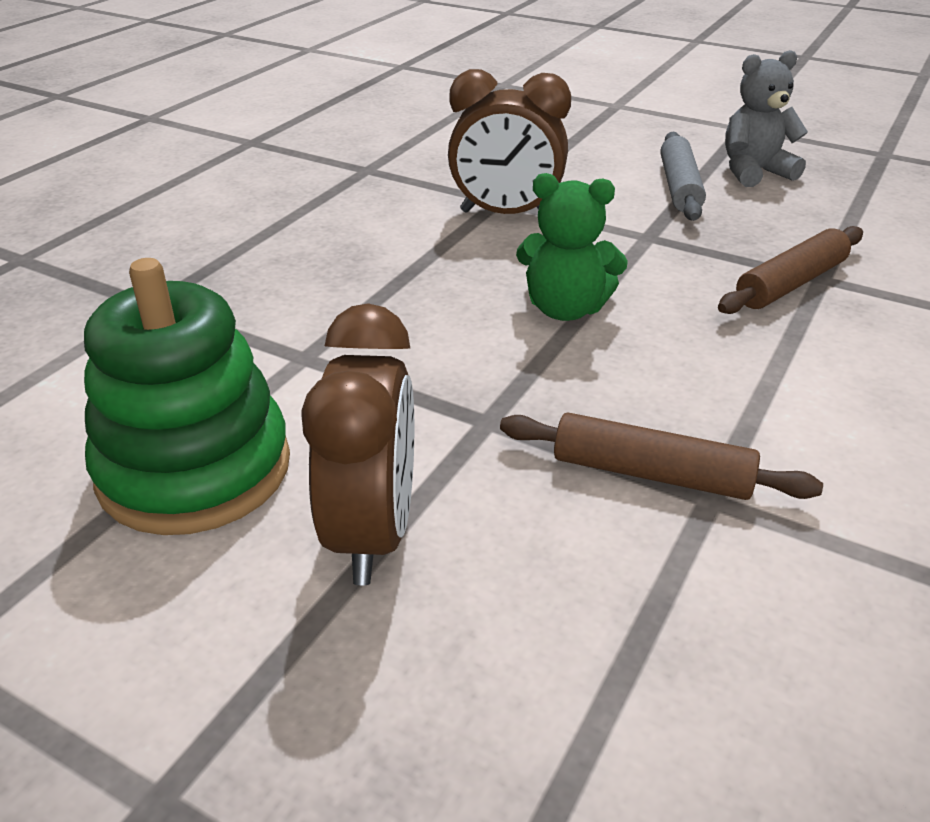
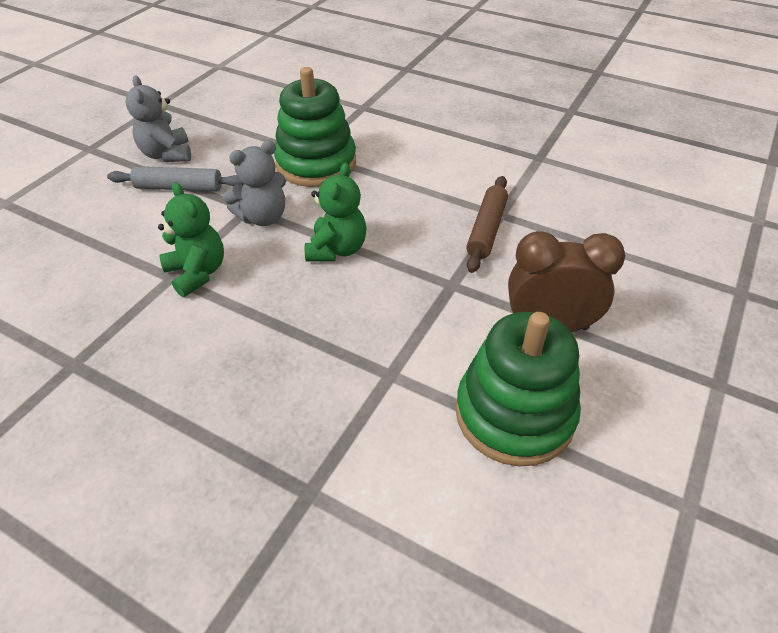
camera: 90 degrees left, 10 degrees up
brown clock [448,69,571,214] -> green teddy bear [158,182,224,297]
brown rolling pin [718,226,863,314] -> green stacking toy [274,67,356,187]
none -> grey teddy bear [223,140,286,226]

